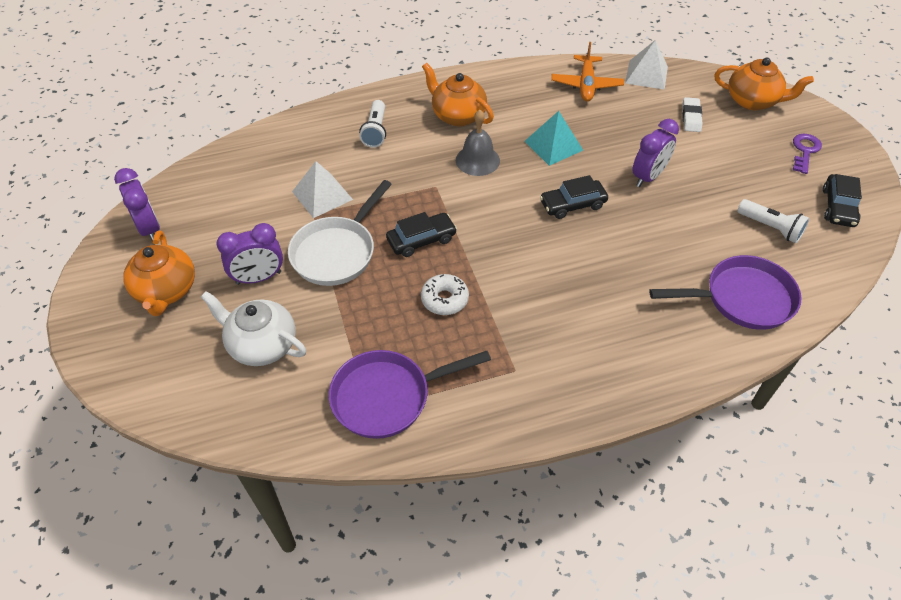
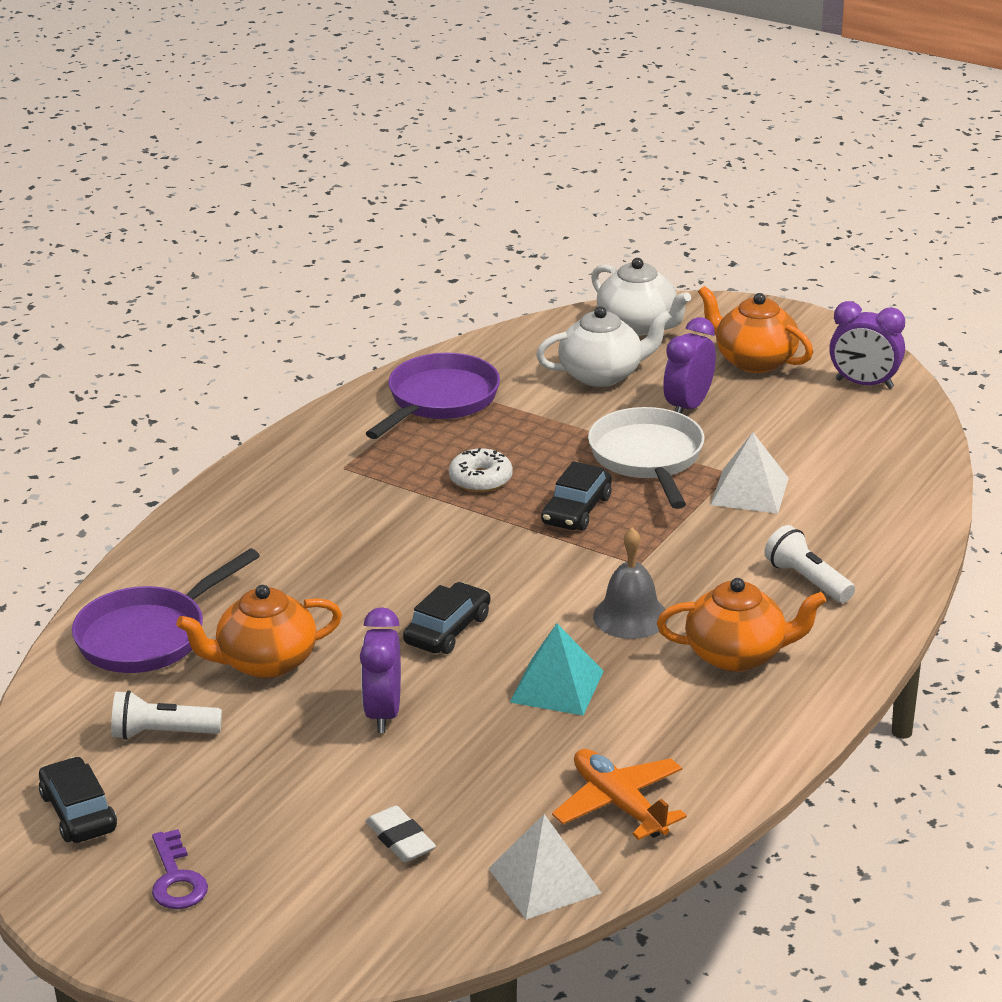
camera: 140 degrees right, 20 degrees down
orange teapot [715,57,814,110] -> orange teapot moved to [176,585,342,678]
none -> white teapot [591,258,691,336]

